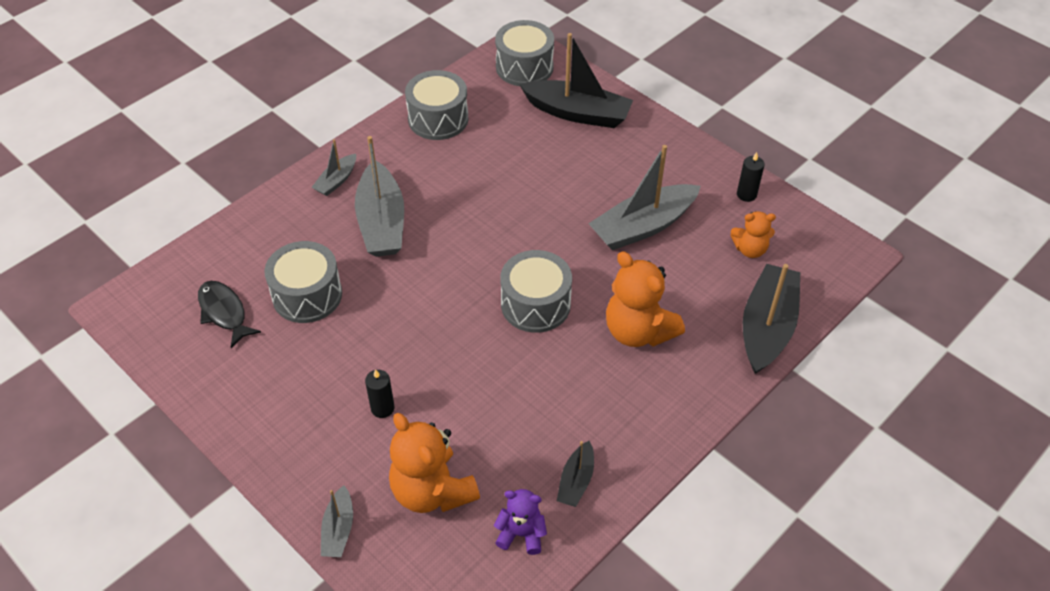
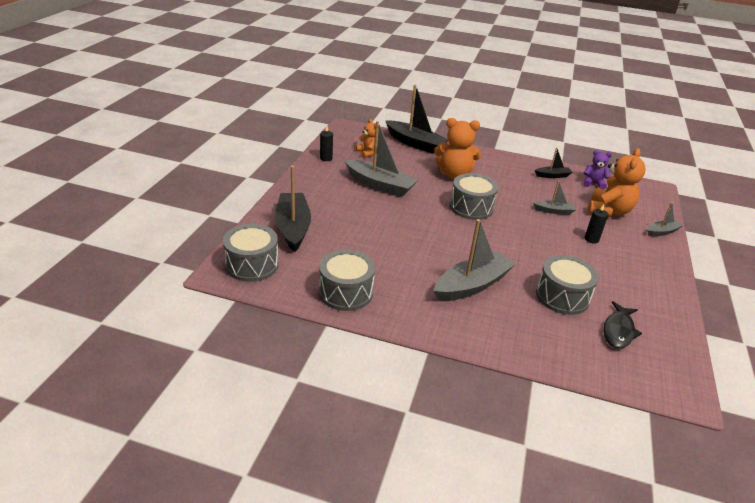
camera: 120 degrees left, 15 degrees down
grey boat [312,139,356,196] -> grey boat moved to [533,180,576,215]
purple teddy bear [494,489,547,555] -> purple teddy bear turned 120 degrees clockwise [583,150,612,190]
orange teddy bear [606,251,685,347] -> orange teddy bear turned 75 degrees clockwise [434,118,481,179]
black boat [743,264,800,374] -> black boat turned 135 degrees counterclockwise [385,85,448,154]

